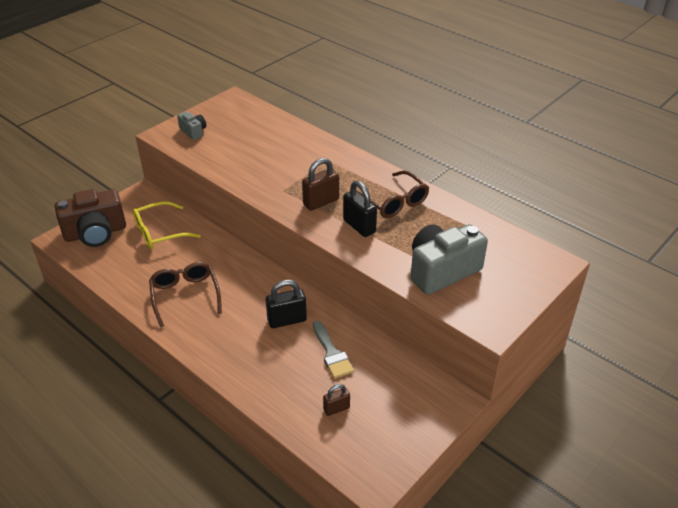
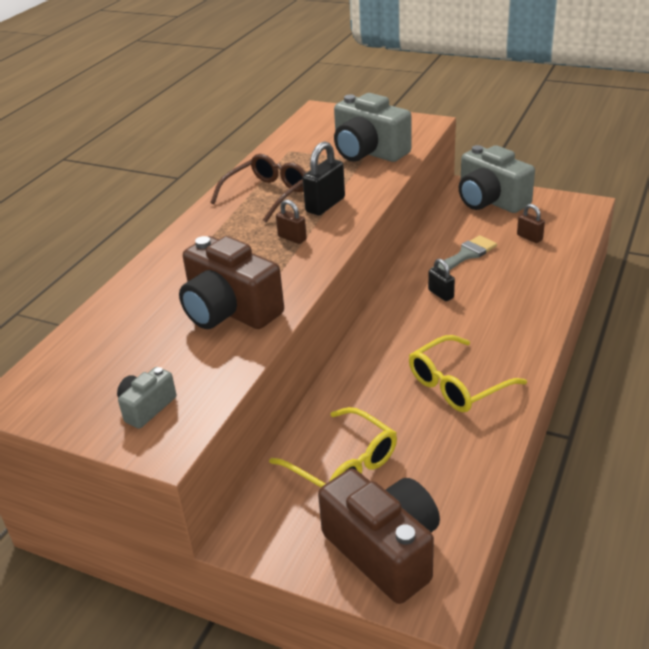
camera: 105 degrees left, 5 degrees down
brown glasses [149,262,222,327] -> yellow glasses [409,335,527,412]
black padlock [266,280,307,328] -> black padlock [428,259,455,301], size x0.61
brown padlock [302,158,339,211] -> brown padlock [276,200,307,244], size x0.61
none -> brown camera [179,236,284,329]
none -> grey camera [459,145,535,213]

